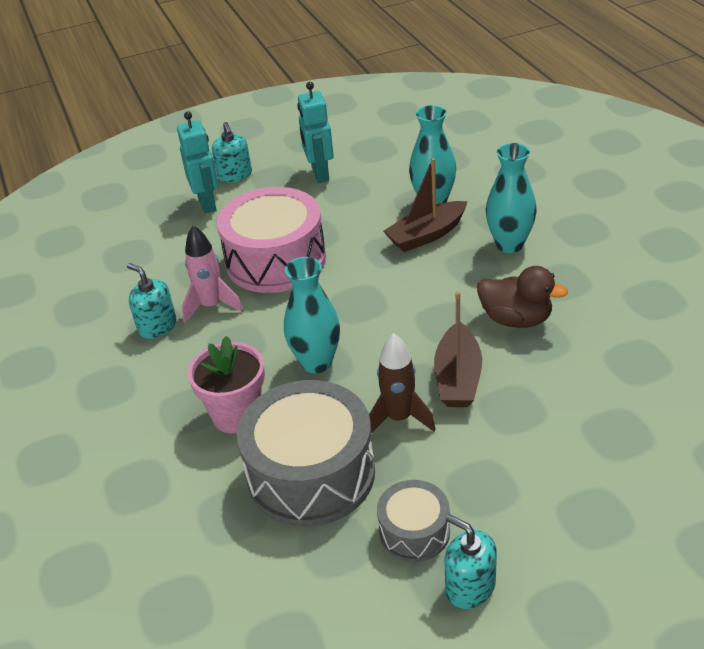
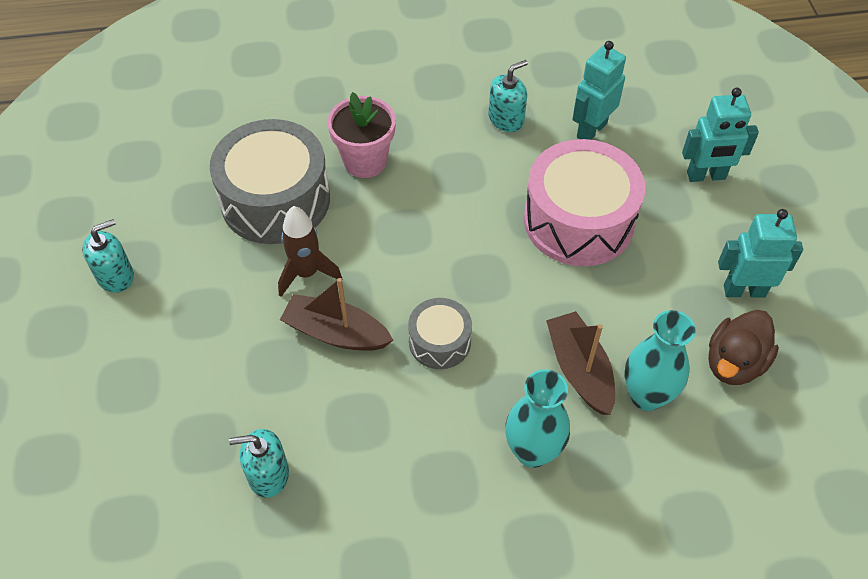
camera: 100 degrees right, 15 degrees up
pink rocket [182,225,243,323] -> none
turquoise soap dispenser [212,122,252,183] -> turquoise soap dispenser moved to [229,429,289,498]
turquoise vase [284,257,340,373] -> none
grey drum [377,480,450,562] -> grey drum moved to [408,298,472,369]
brown duck [477,266,568,328] -> brown duck moved to [708,310,779,385]
none -> turquoise robot [572,41,626,140]

